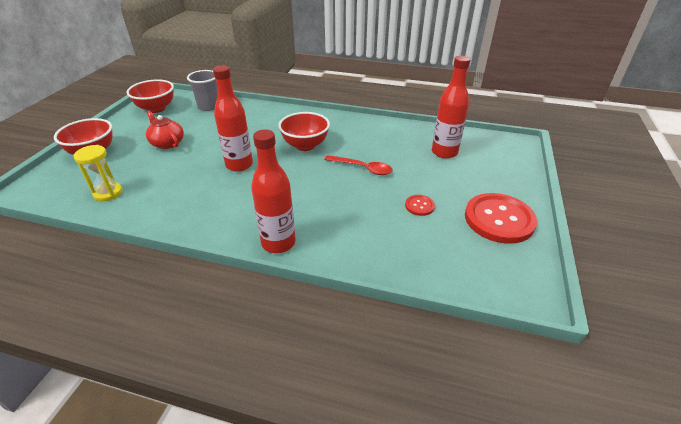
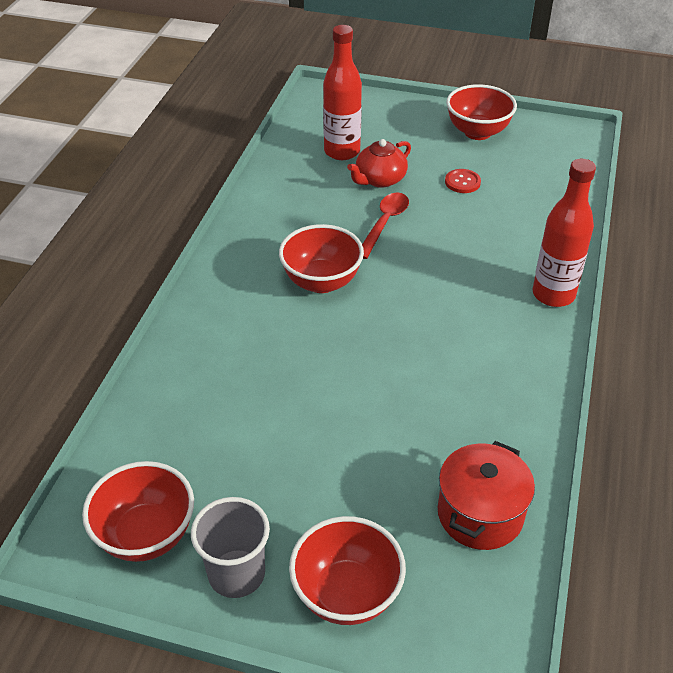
camera: 90 degrees left, 5 degrees up
yellow hourglass [73,145,122,202] -> red pot [438,441,535,550]
red teapot [146,111,184,149] -> red teapot moved to [347,139,411,188]
grey cup [187,70,218,111] -> grey cup moved to [191,497,270,598]
red bottle [213,65,253,172] -> none
red button [465,193,537,244] -> red bowl [446,84,517,140]

